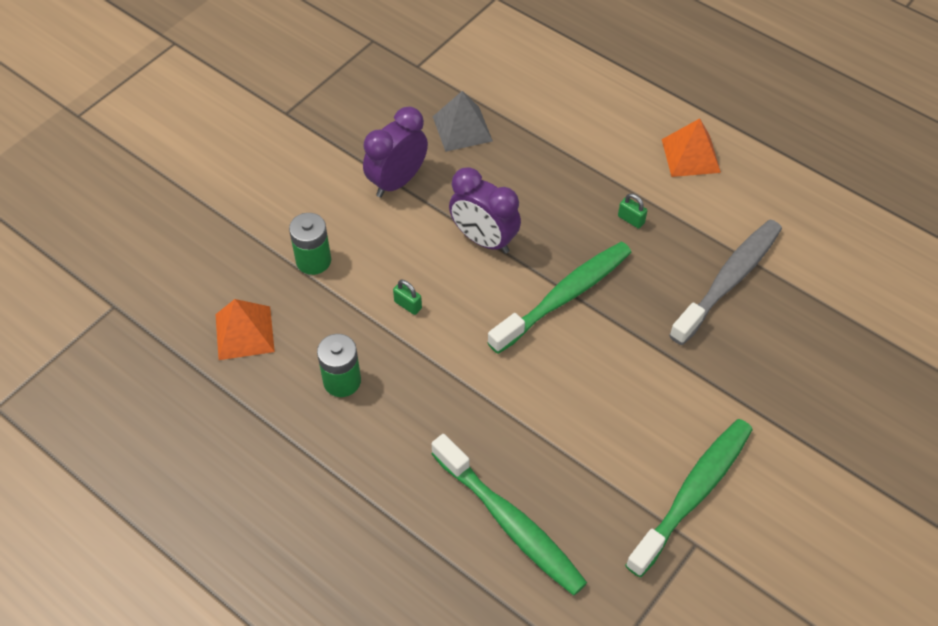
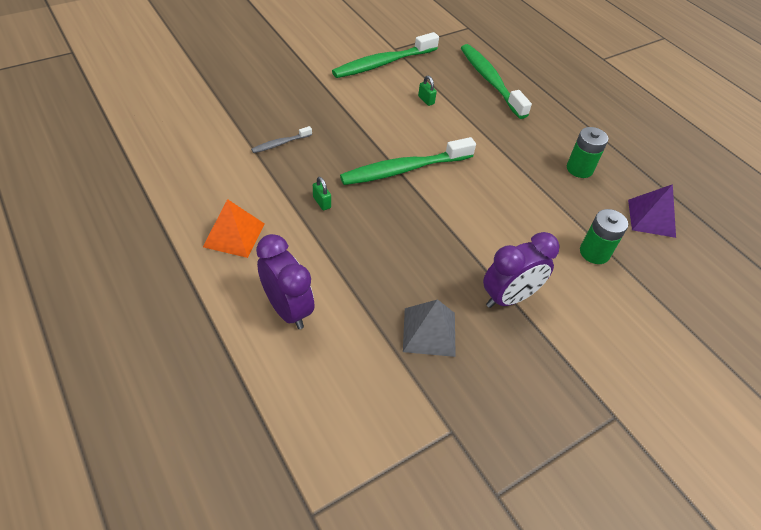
camera: 165 degrees left, 5 degrees down
orange pyramid [215,299,275,360] -> purple pyramid [628,184,676,238]
green padlock [393,280,422,315] -> green padlock moved to [418,76,437,106]
purple clock [449,167,521,254] -> purple clock moved to [256,234,315,329]
grey toothbrush [669,220,782,345] -> grey toothbrush [251,126,312,153], size x0.46

